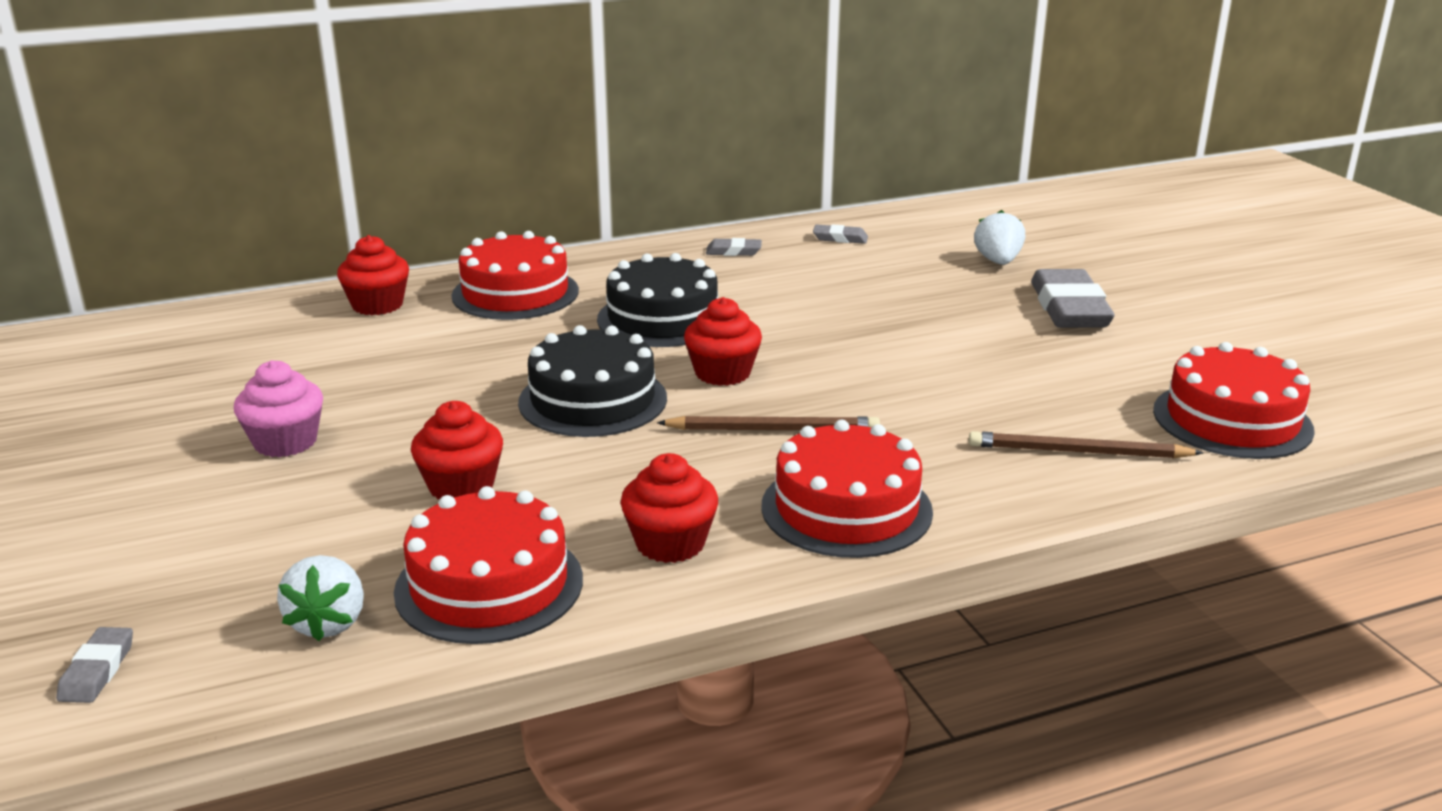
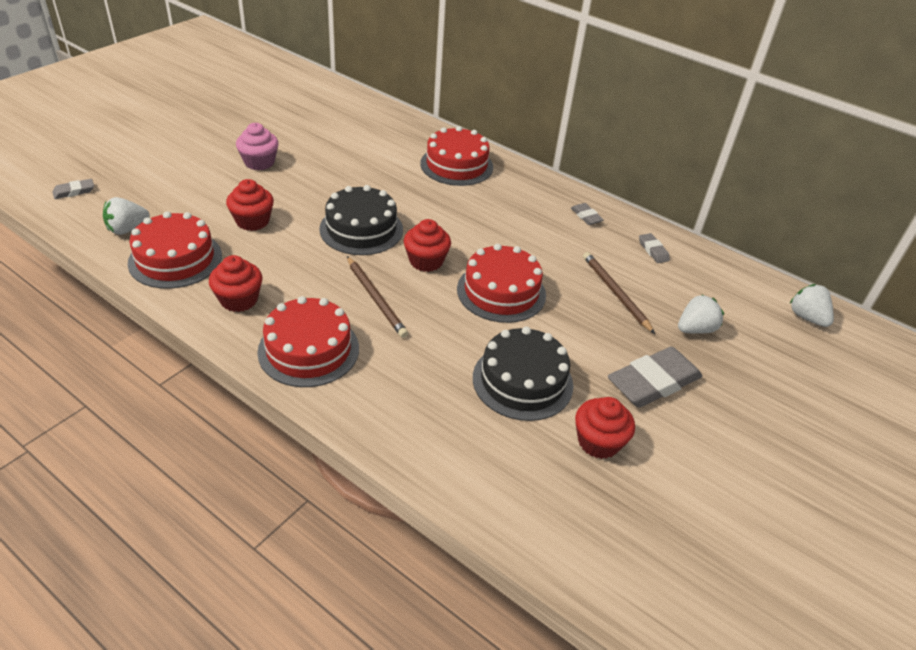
camera: 55 degrees right, 15 degrees up
red cupcake [337,235,409,315] -> red cupcake moved to [575,397,635,459]
black cake [597,253,718,347] -> black cake moved to [473,327,573,421]
brown pencil [969,431,1203,458] -> brown pencil moved to [583,252,655,334]
red cake [1153,342,1315,459] -> red cake moved to [457,244,546,323]
none -> white strawberry [790,284,834,327]

